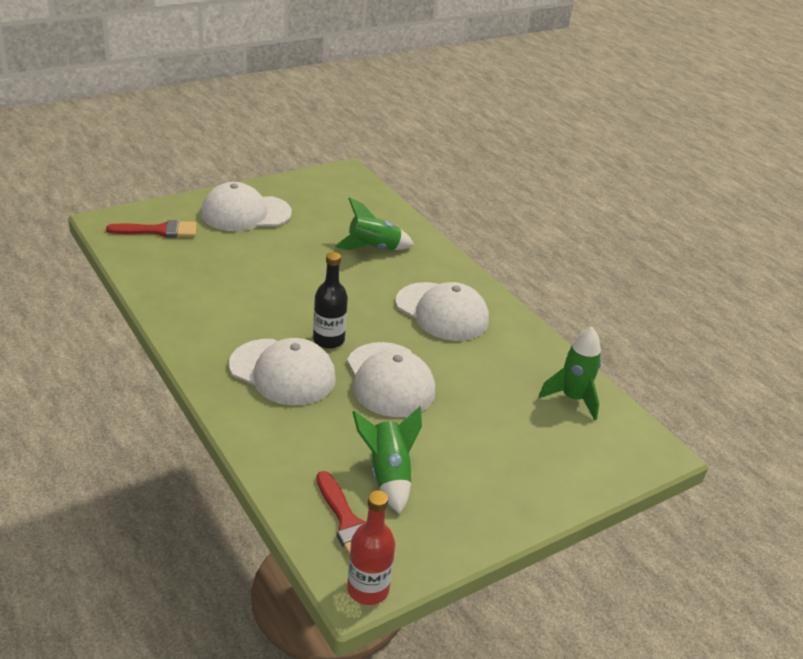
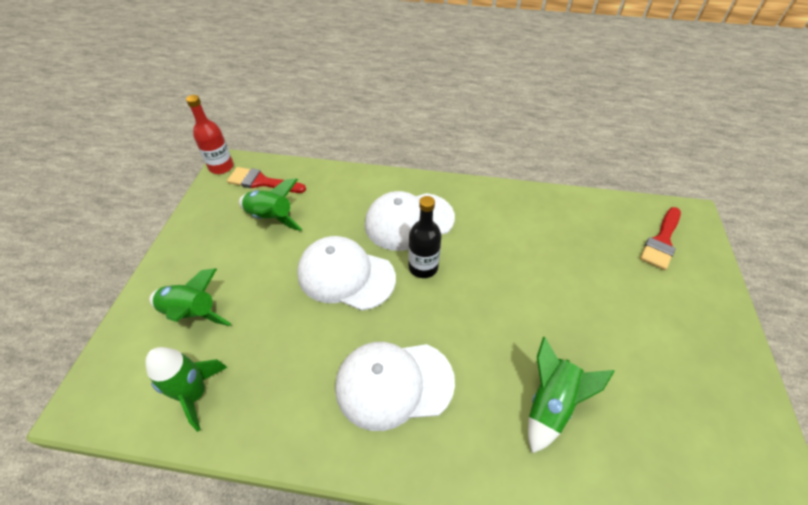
camera: 135 degrees right, 15 degrees up
white cap [201,182,292,231] -> none
none -> green rocket [149,268,231,326]

